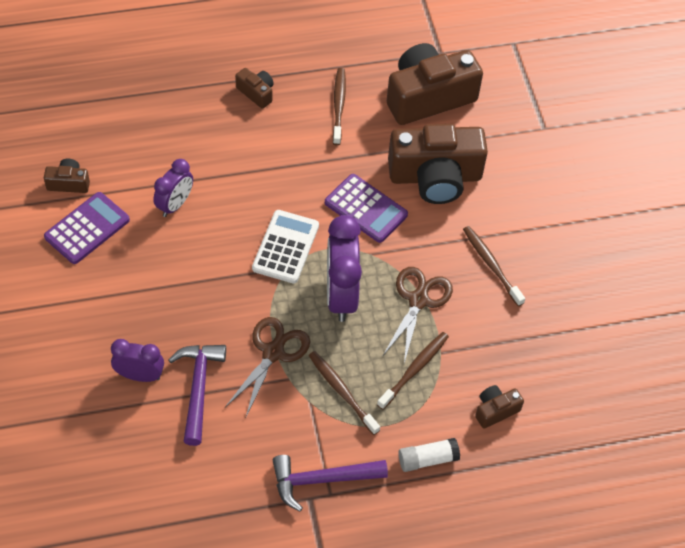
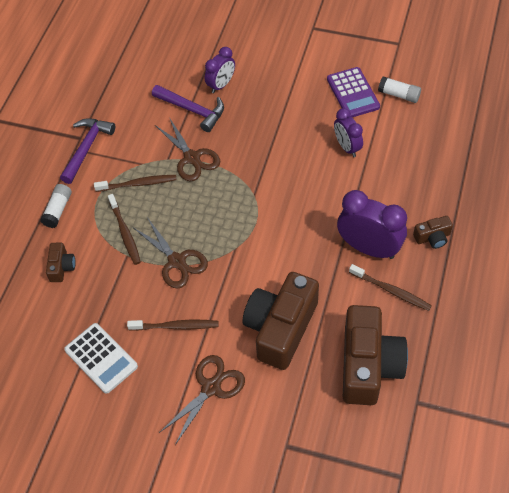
camera: 125 degrees right, 0 degrees up
brown camera [44,159,90,193] -> white glue stick [378,76,421,103]
white calculator [252,210,319,283] -> white calculator moved to [64,323,138,394]
purple calculator [325,174,408,243] -> none
purple clock [327,215,362,322] -> purple clock moved to [337,190,407,259]
none -> brown scissors [159,355,245,445]

